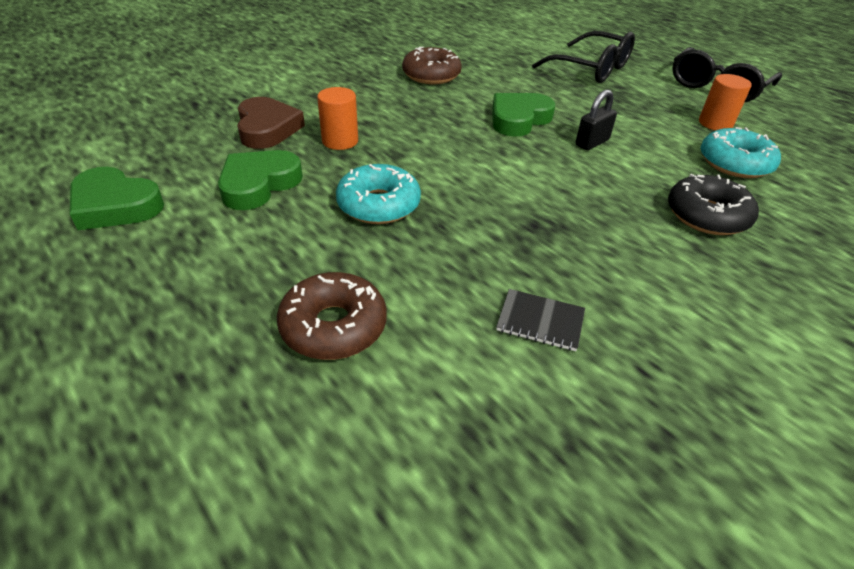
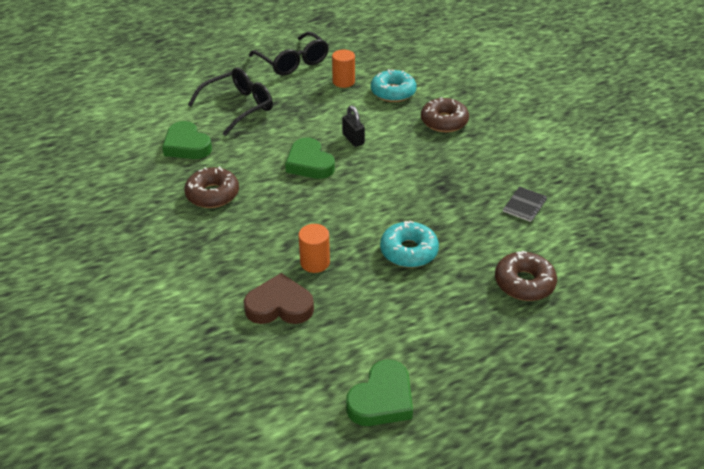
camera: 75 degrees left, 0 degrees up
green heart [218,150,303,210] -> green heart moved to [162,121,212,159]
black donut [668,174,759,235] -> brown donut [421,97,469,132]

